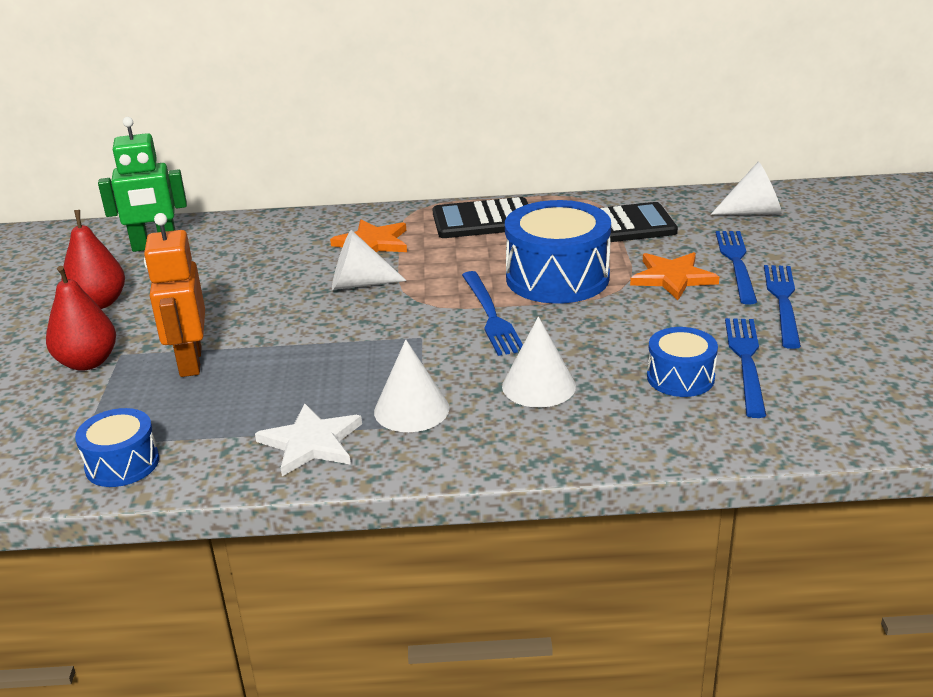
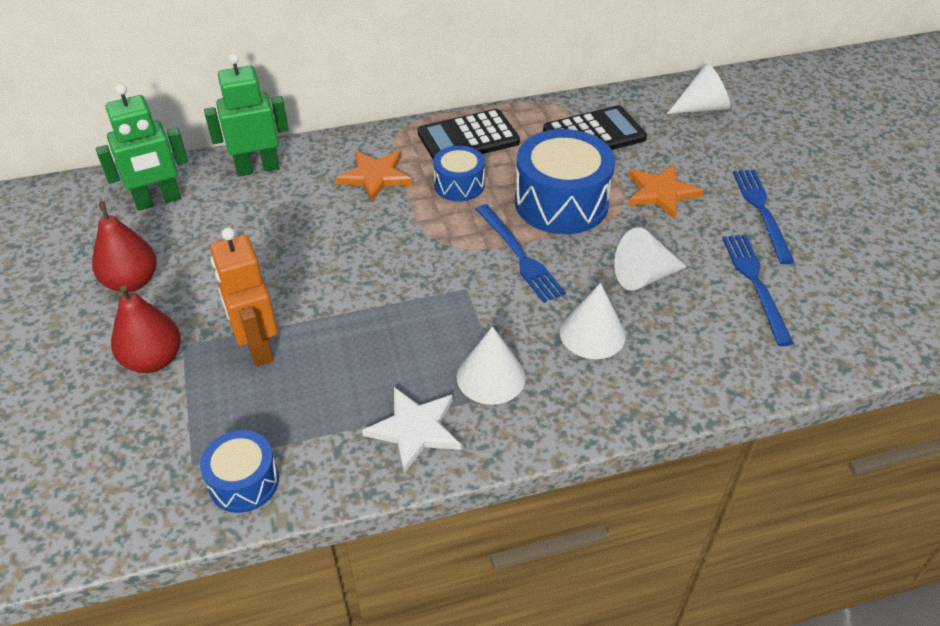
camera: 15 degrees left, 15 degrees up
white cone [332,230,407,290] -> white cone moved to [614,227,687,291]
blue drum [647,327,718,397] -> blue drum moved to [433,146,485,201]
blue fork [716,231,757,304] -> none
none -> green robot [204,53,289,177]

